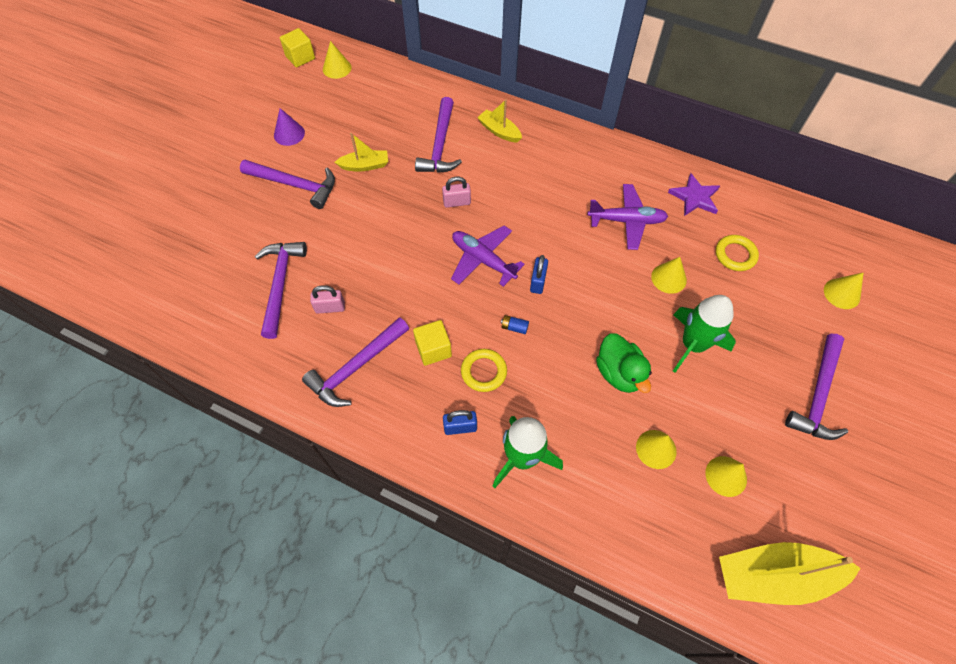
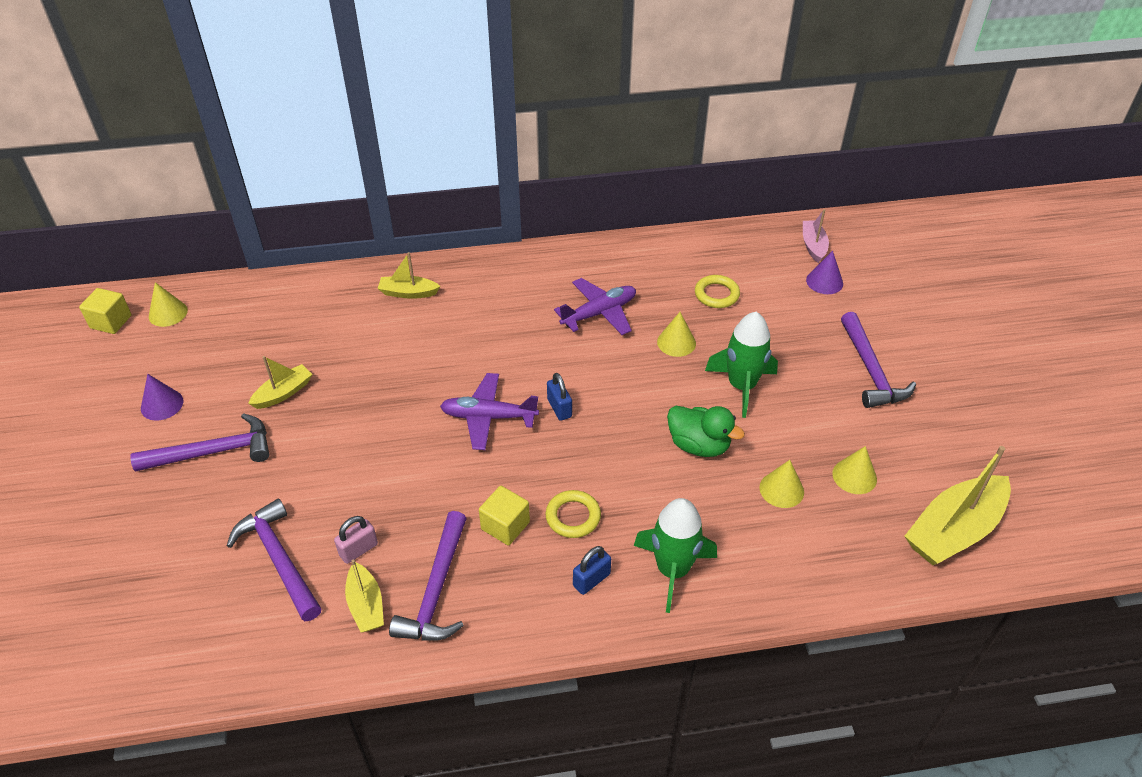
camera: 35 degrees left, 15 degrees down
purple hammer [415,97,462,173] -> none
pink padlock [442,177,471,208] -> none
blue battery [501,315,529,334] -> none
purple star [668,173,720,216] -> none
yellow cone [824,273,863,309] -> purple cone [806,251,843,294]
none -> yellow boat [345,559,384,632]
none -> pink boat [803,209,829,263]

